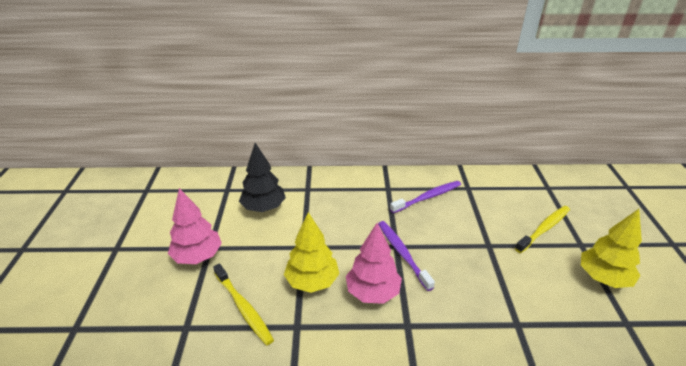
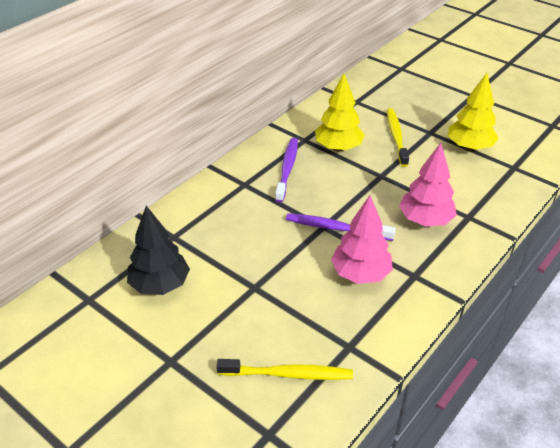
camera: 50 degrees left, 5 degrees up
pink tree [168,188,222,264] -> pink tree moved to [399,143,457,227]
yellow tree [284,212,339,293] -> yellow tree moved to [315,74,365,151]

